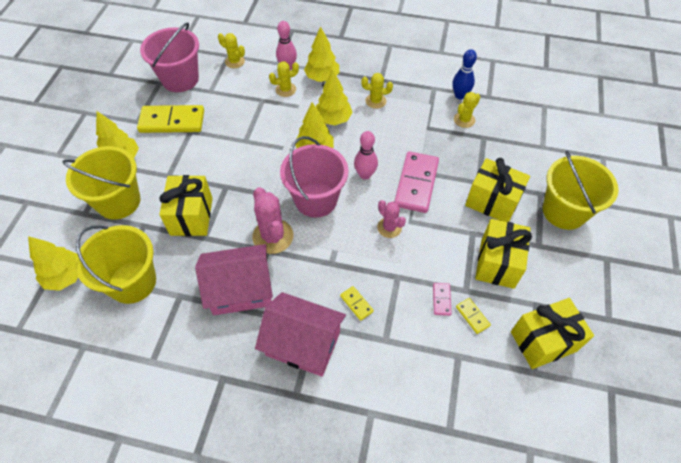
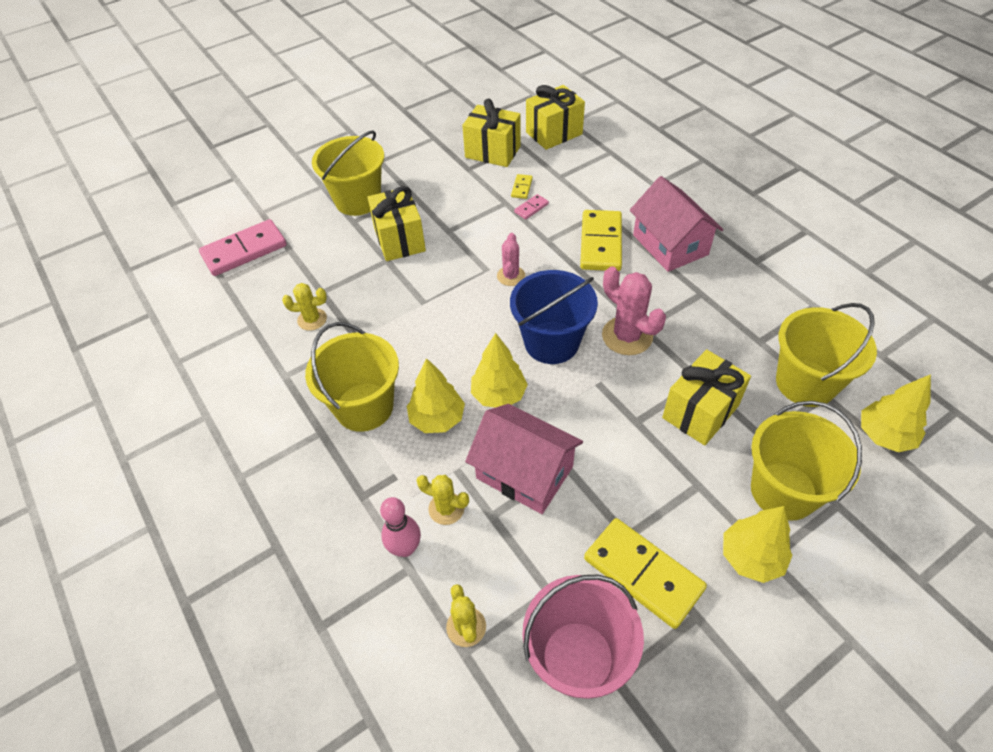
camera: 135 degrees left, 5 degrees down
pink house [195,244,273,315] -> pink house moved to [465,404,583,514]
pink cactus [252,187,293,254] -> pink cactus turned 60 degrees counterclockwise [602,266,666,355]
pink bucket [280,136,349,218] -> blue bucket [510,270,598,364]
yellow tree [304,26,339,82] -> none
yellow domino [340,286,374,321] -> yellow domino [580,210,622,271], size x2.24
pink bowling pin [354,131,378,180] -> none
yellow cactus [361,73,393,109] -> yellow bucket [305,322,399,432]
pink domino [394,151,439,213] -> pink domino moved to [199,219,287,276]
blue bowling pin [452,49,477,99] -> none
yellow gift [475,219,532,289] -> yellow gift moved to [526,85,585,150]

